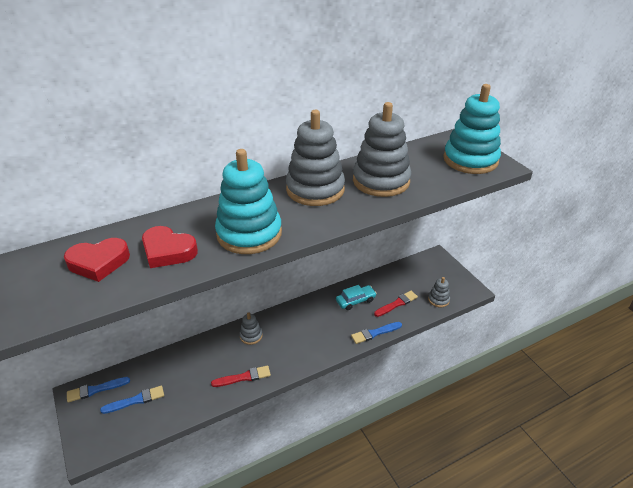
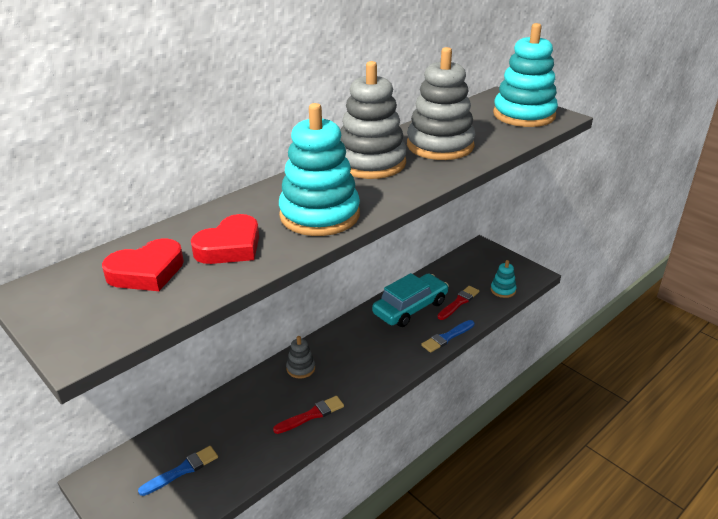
camera: 15 degrees left, 5 degrees down
blue brush [67,377,130,402] -> none
red heart [142,226,198,268] -> red heart turned 60 degrees counterclockwise [191,214,259,264]
turquoise car [336,285,377,310] -> turquoise car [372,273,449,327], size x1.68
grey stacking toy [428,277,450,307] -> turquoise stacking toy [491,260,516,298]

